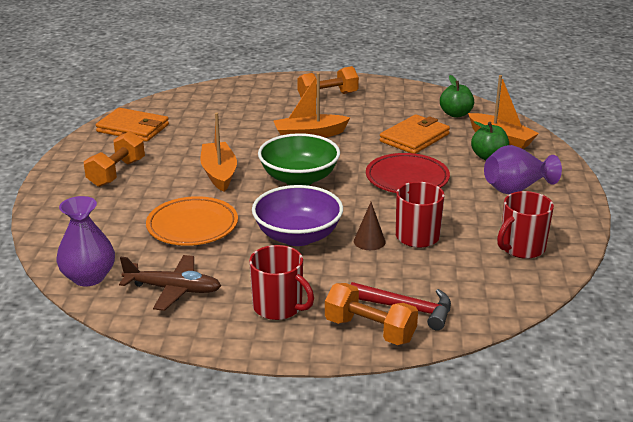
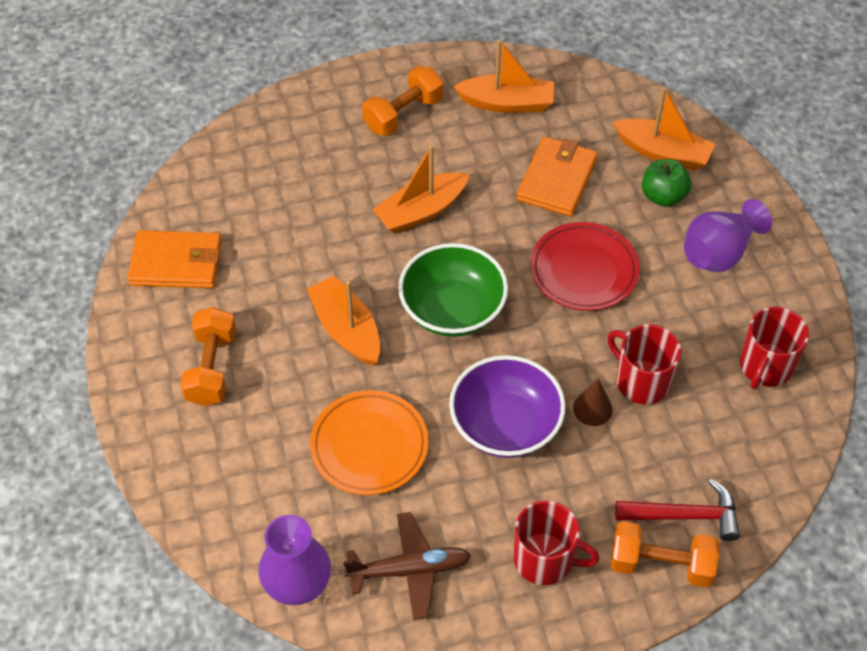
camera: 20 degrees left, 25 degrees up
green apple [440,75,474,118] -> none
none -> orange boat [453,39,554,113]

